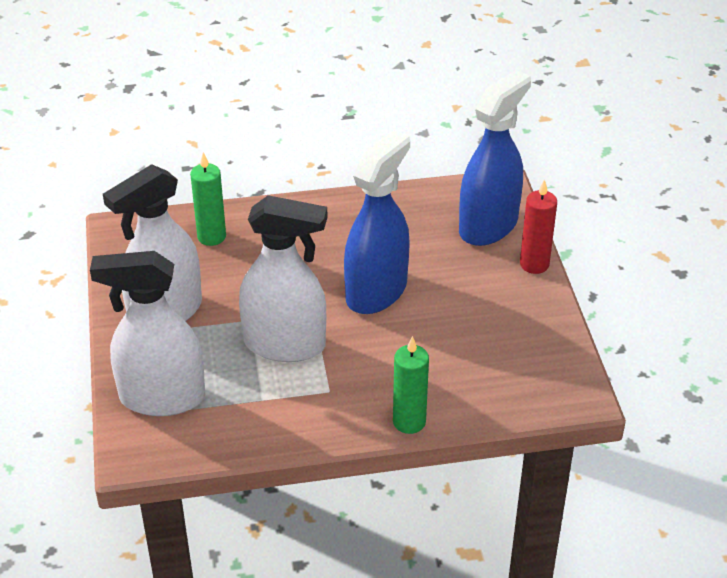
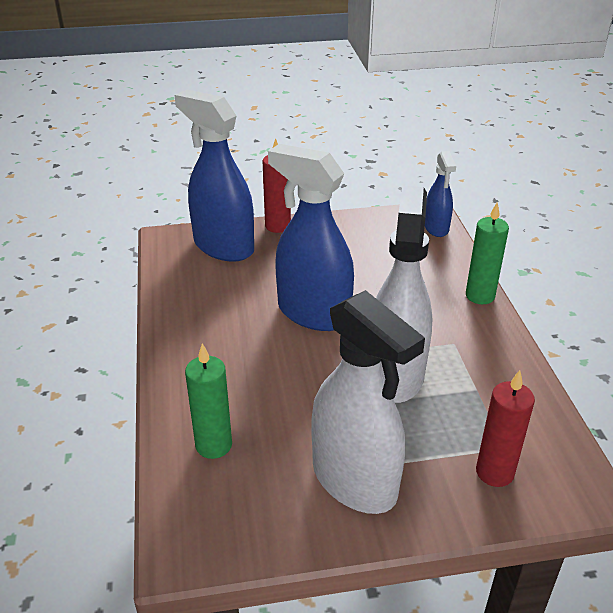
camera: 90 degrees left, 5 degrees down
white spray bottle [90,251,205,416] -> red candle [476,370,535,487]
none -> blue spray bottle [425,151,456,237]

